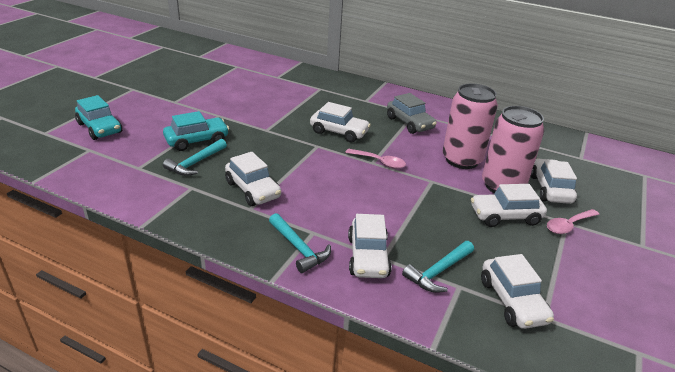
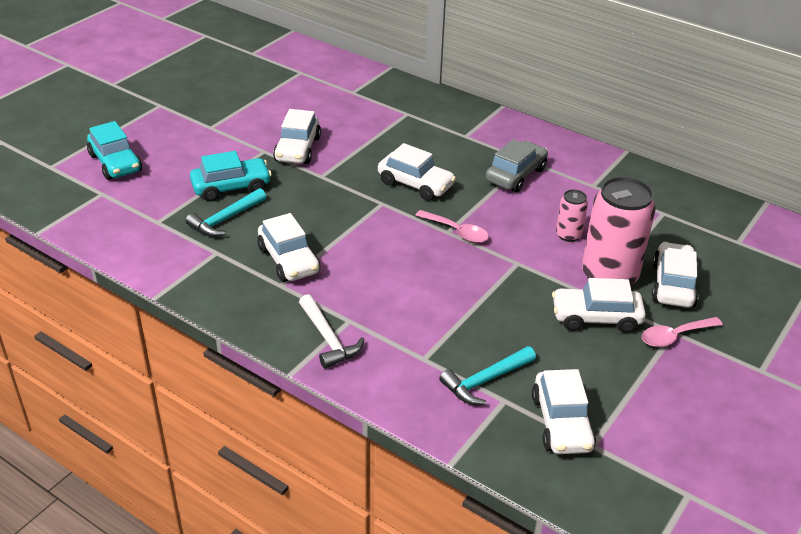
camera: 10 degrees right, 5 degrees up
turquoise hammer [269,213,331,273] -> white hammer [299,294,365,369]
white car [348,214,392,278] -> white car moved to [273,109,321,164]
grey car [387,93,437,134] -> grey car turned 120 degrees counterclockwise [486,139,548,192]
pink can [443,84,498,169] -> pink can [556,189,588,242], size x0.49

